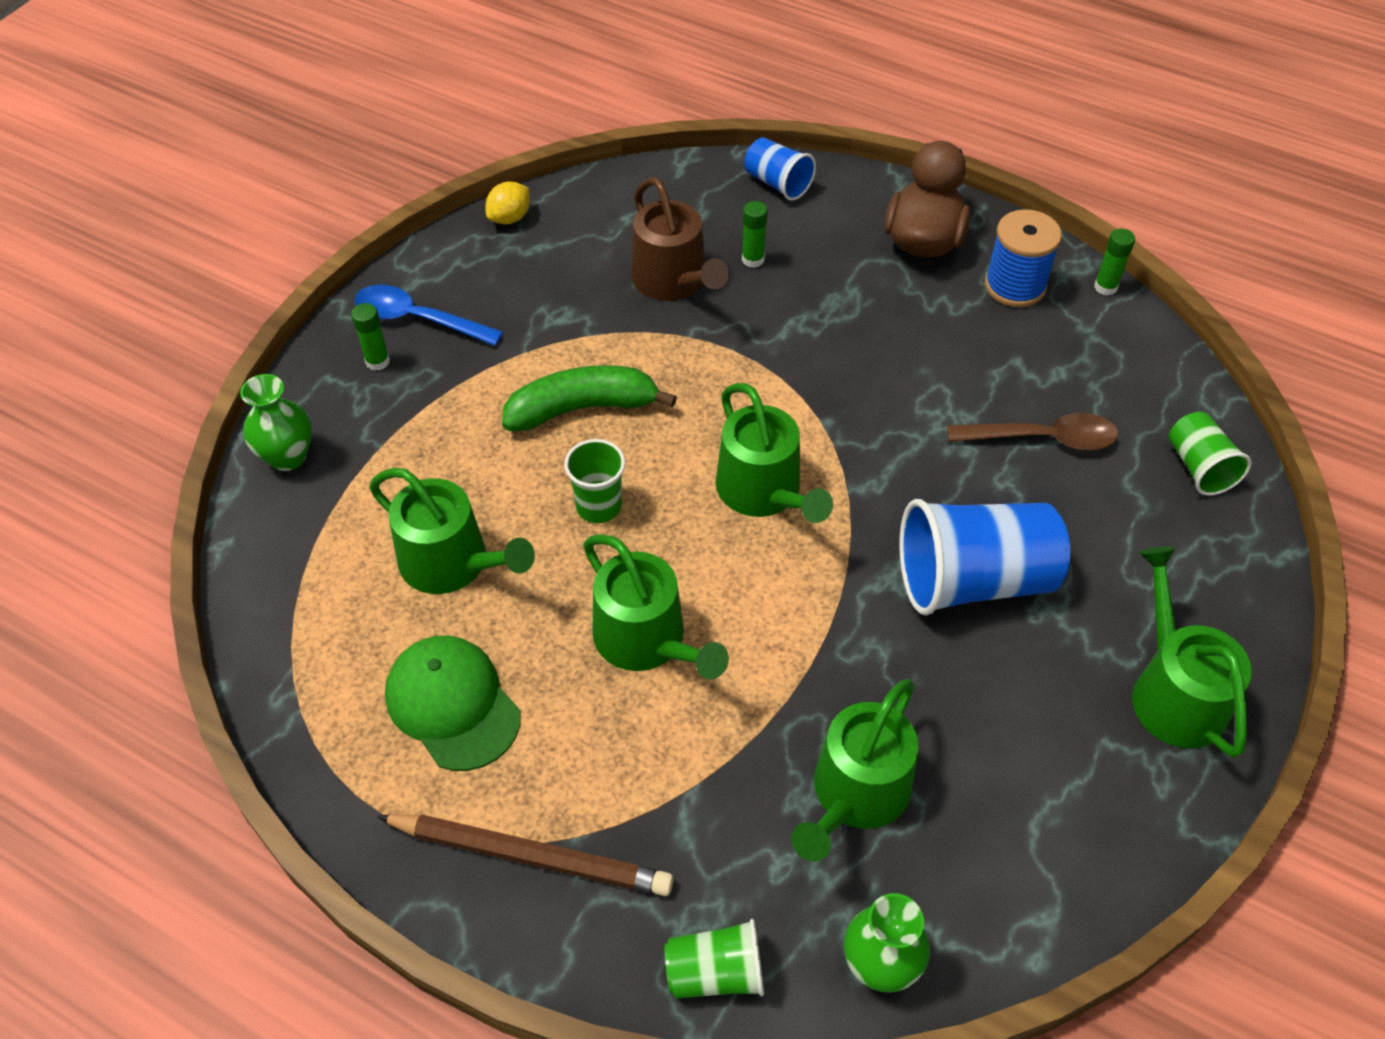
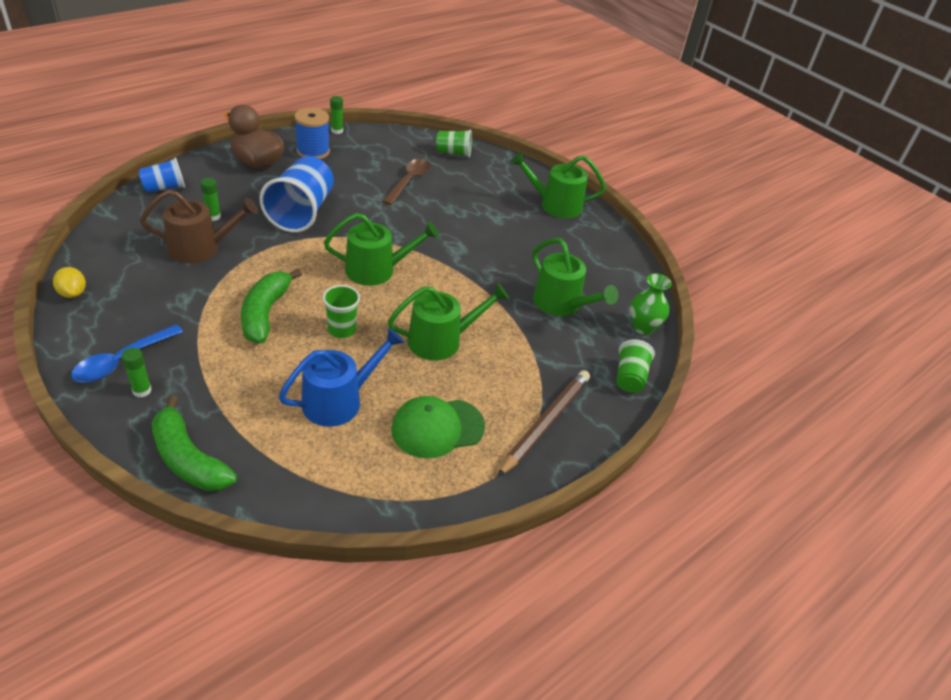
camera: 75 degrees left, 10 degrees down
green vase [240,374,312,471] -> green banana [152,396,237,491]
green watering can [369,468,535,594] -> blue watering can [279,328,405,427]
blue cup [899,499,1070,616] -> blue cup moved to [260,156,334,233]

